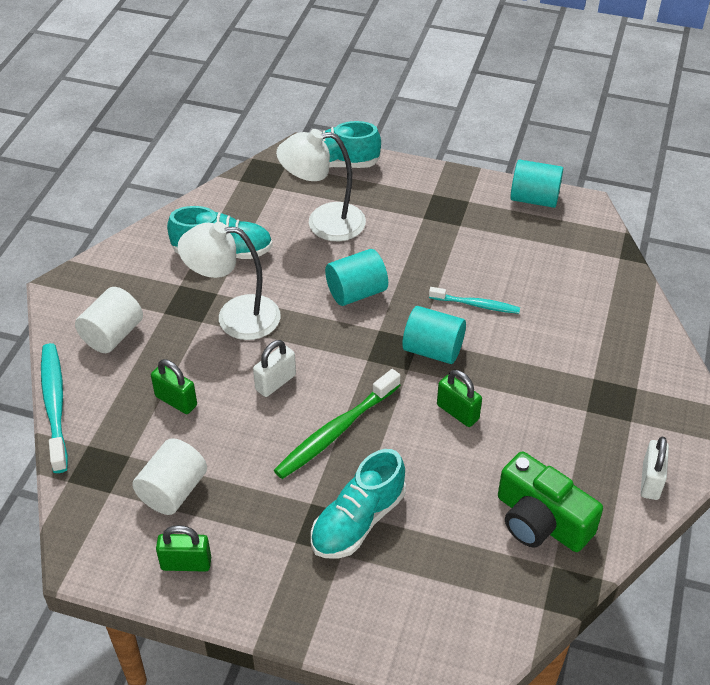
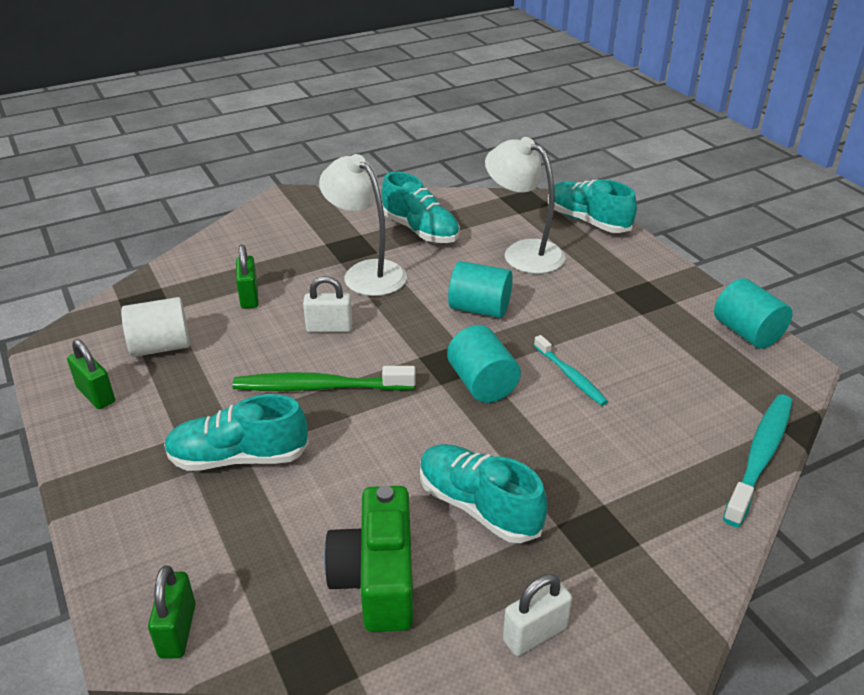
camera: 45 degrees right, 10 degrees down
turquoise toothbrush [41,343,68,473] -> turquoise toothbrush moved to [723,394,793,527]
white cylinder [75,287,143,353] -> none
green padlock [437,370,482,427] -> green padlock moved to [148,566,196,659]
none -> turquoise shoe [420,444,547,543]

